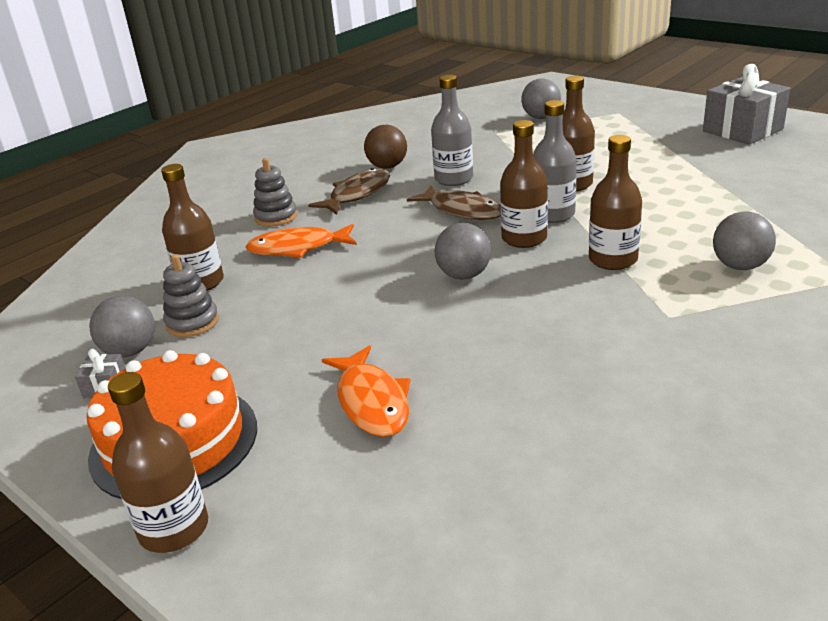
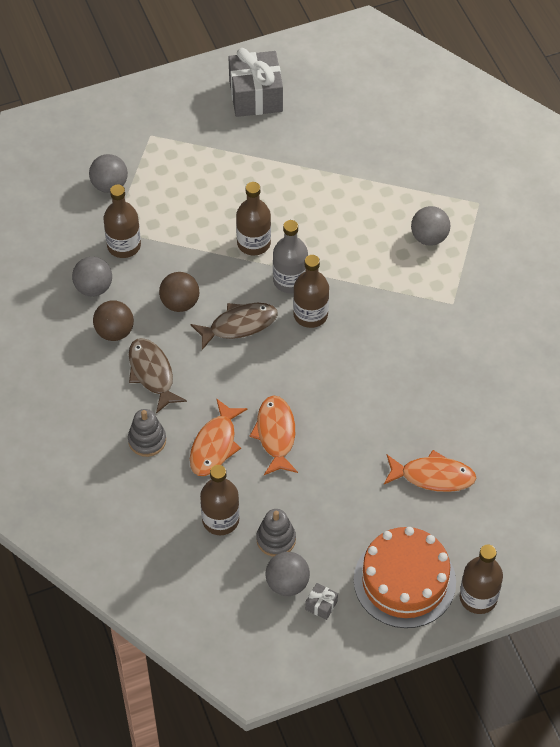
camera: 65 degrees left, 25 degrees up
grey bottle [431,75,473,186] -> brown ball [159,272,199,312]
grey ball [435,223,491,279] -> grey ball moved to [72,256,112,297]
brown bottle [589,135,642,270] -> brown bottle moved to [103,184,141,258]
none -> orange fish [250,395,298,475]

